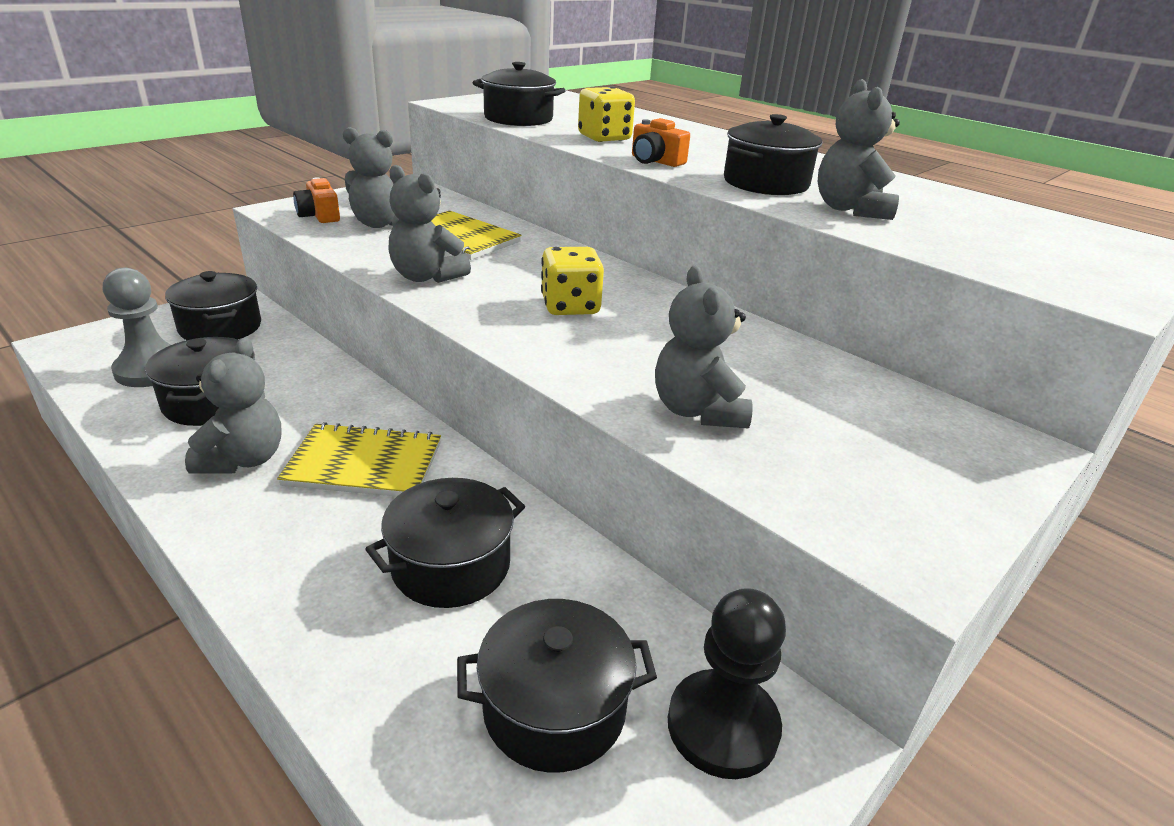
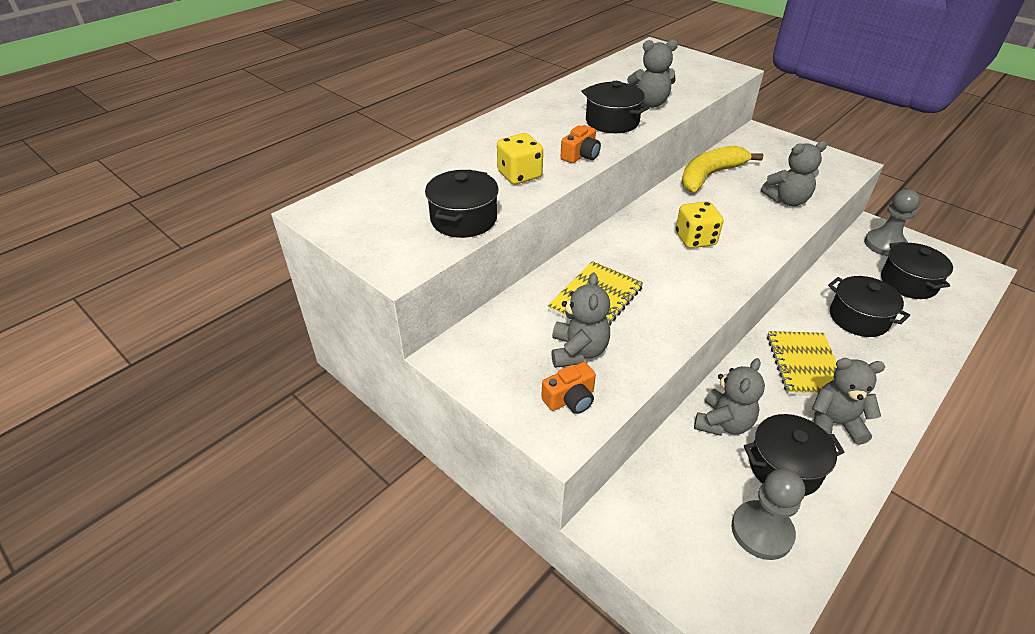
camera: 90 degrees left, 10 degrees up
black pot [165,271,261,340] -> none
grey teddy bear [389,165,471,283] -> grey teddy bear moved to [694,358,765,436]
black pawn [668,588,786,779] -> grey pawn [864,189,920,256]
none -> yellow banana [681,145,763,192]

